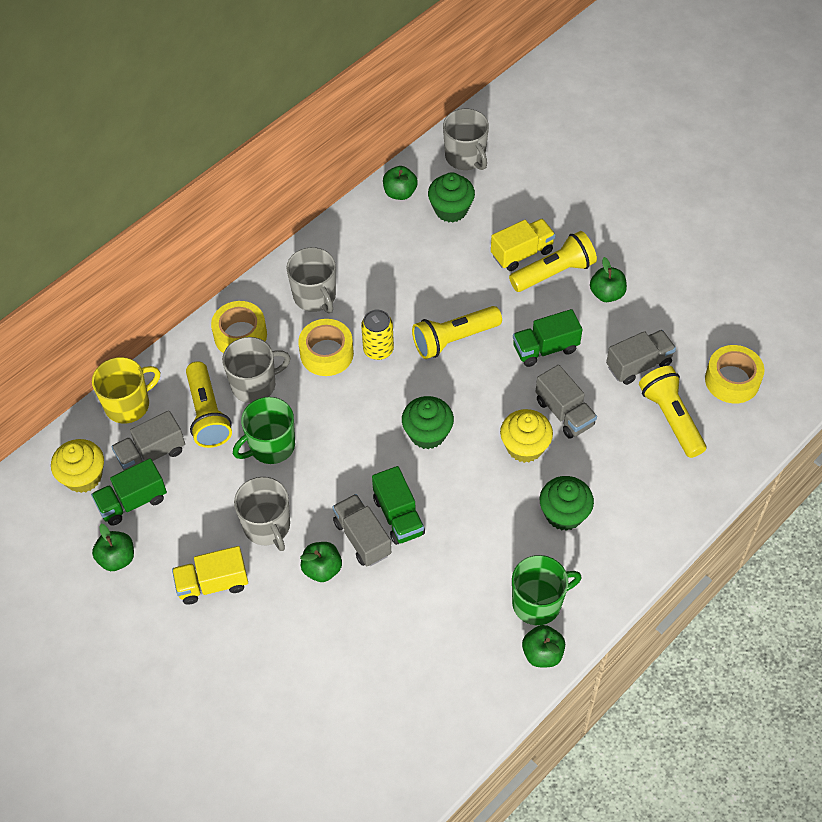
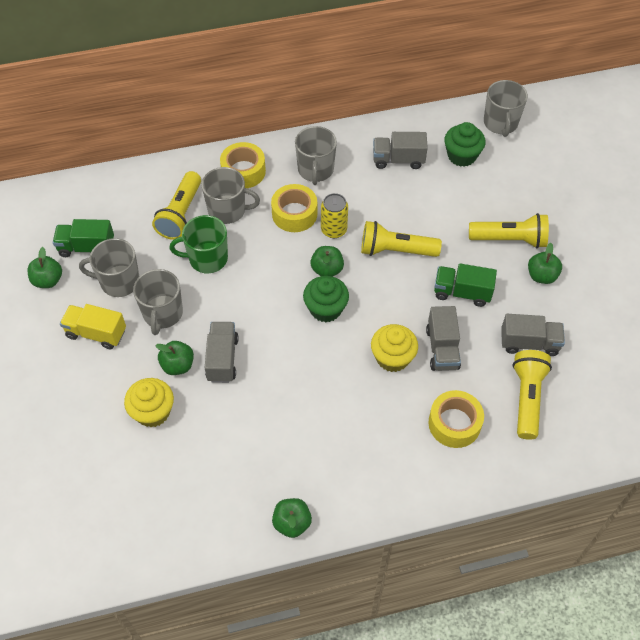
camera: 30 degrees right, 0 degrees up
yellow cupcake [51,439,104,493] -> yellow cupcake moved to [124,378,174,427]
yellow mug [92,357,160,424] -> none
grey truck [111,411,185,470] -> grey truck moved to [373,132,428,169]
green truck [372,466,425,545] -> none
green apple [383,166,418,200] -> green apple moved to [310,246,344,277]
yellow truck [491,218,556,271] -> none
green mug [512,555,582,625] -> none
green cupcake [540,476,594,531] -> none
yellow tape [705,345,765,404] -> yellow tape moved to [428,390,484,448]
none -> grey mug [79,238,140,297]

